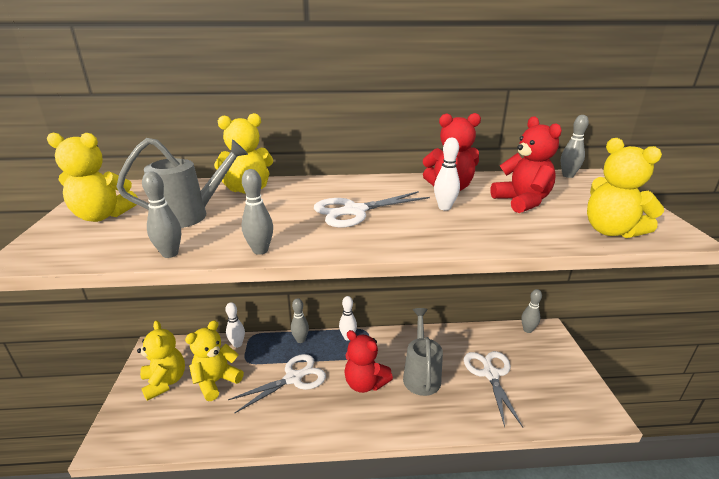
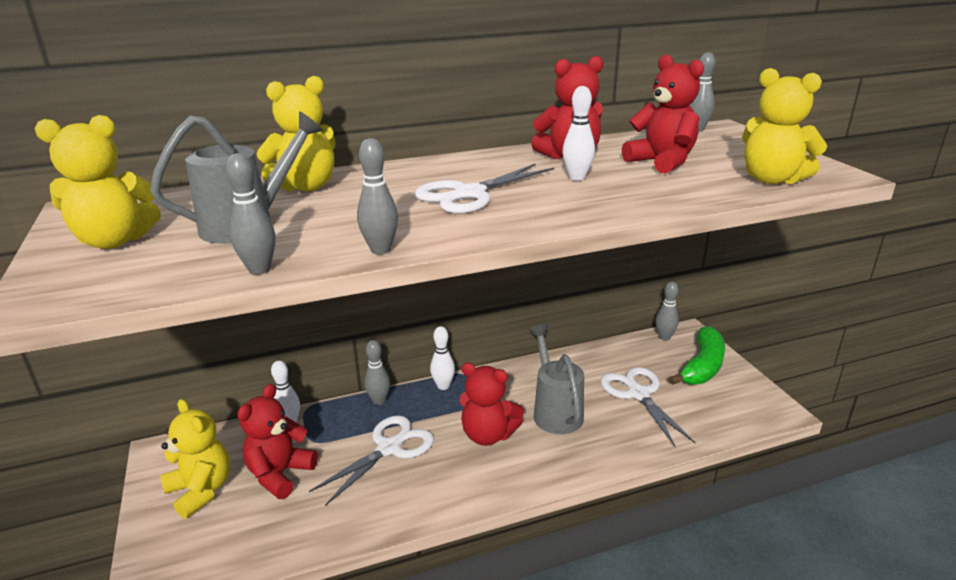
camera: 15 degrees left, 0 degrees up
yellow teddy bear [185,320,244,401] -> red teddy bear [237,384,318,499]
none -> green banana [669,326,725,385]

